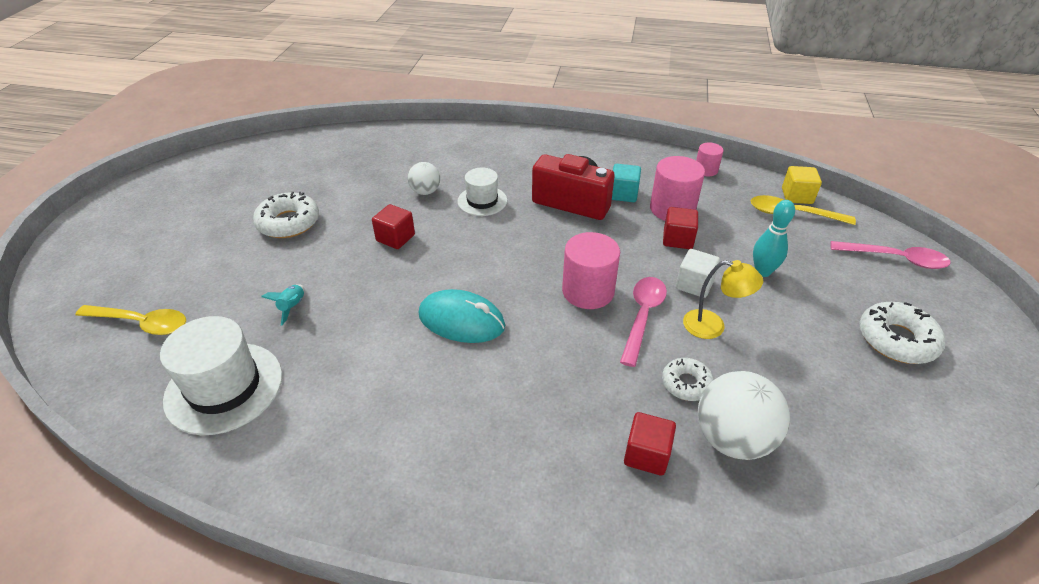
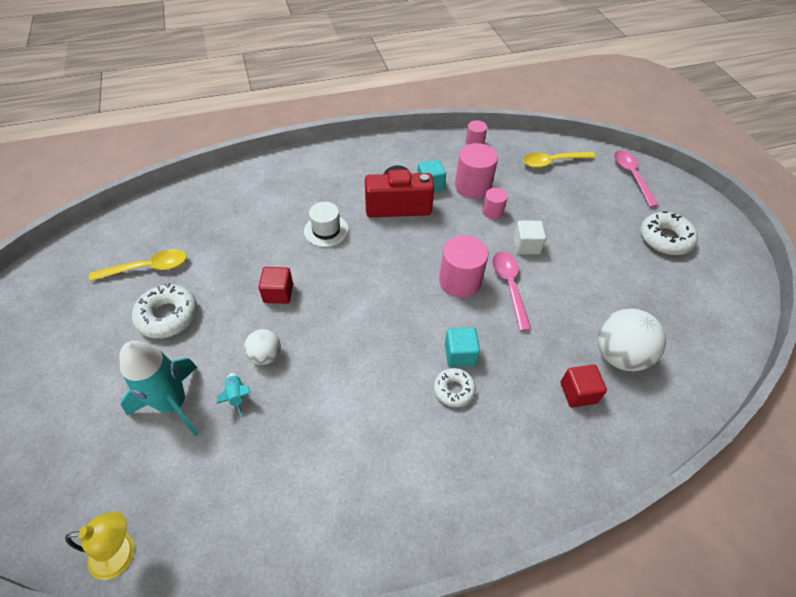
camera: 30 degrees left, 10 degrees up
yellow spoon [75,305,186,335] -> yellow spoon moved to [89,249,187,281]
white hat [160,316,282,435] -> none
white ball [408,162,440,195] -> white ball moved to [244,329,281,365]
turquoise mouse [418,289,505,343] -> none
white donut [662,358,714,401] -> white donut moved to [434,368,476,407]
red cube [663,207,698,249] -> pink cylinder [482,188,508,219]
yellow lamp [683,260,763,339] -> yellow lamp moved to [65,511,134,580]
turquoise bowling pin [753,200,795,277] -> none
yellow cube [782,166,822,204] -> none
pink spoon [830,241,951,269] -> pink spoon turned 90 degrees counterclockwise [614,150,659,207]
none -> turquoise rocket [119,341,199,437]
none -> turquoise cube [445,327,480,367]

